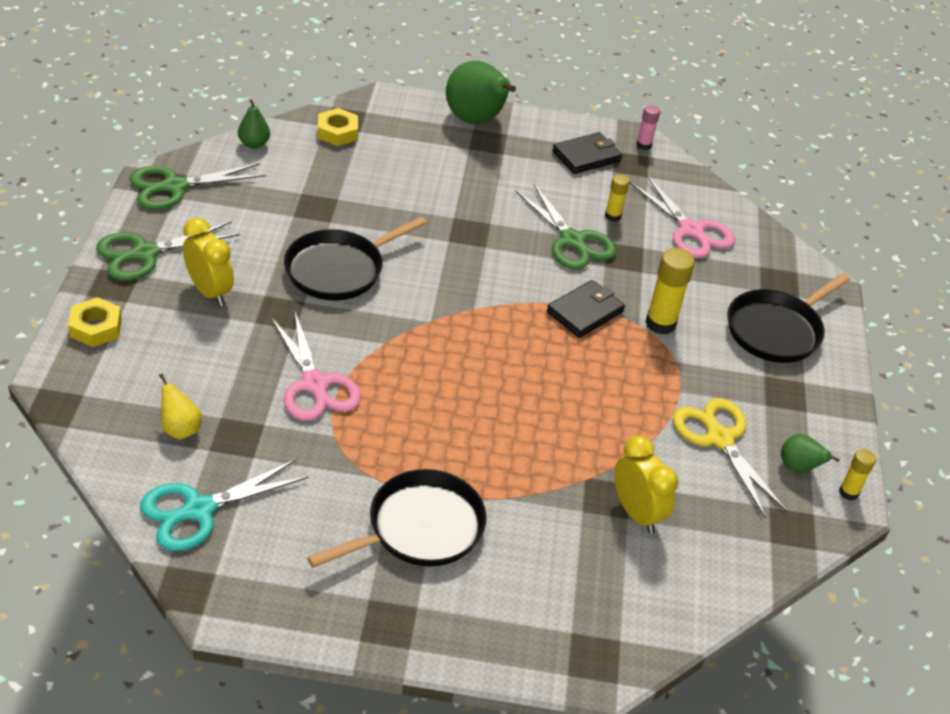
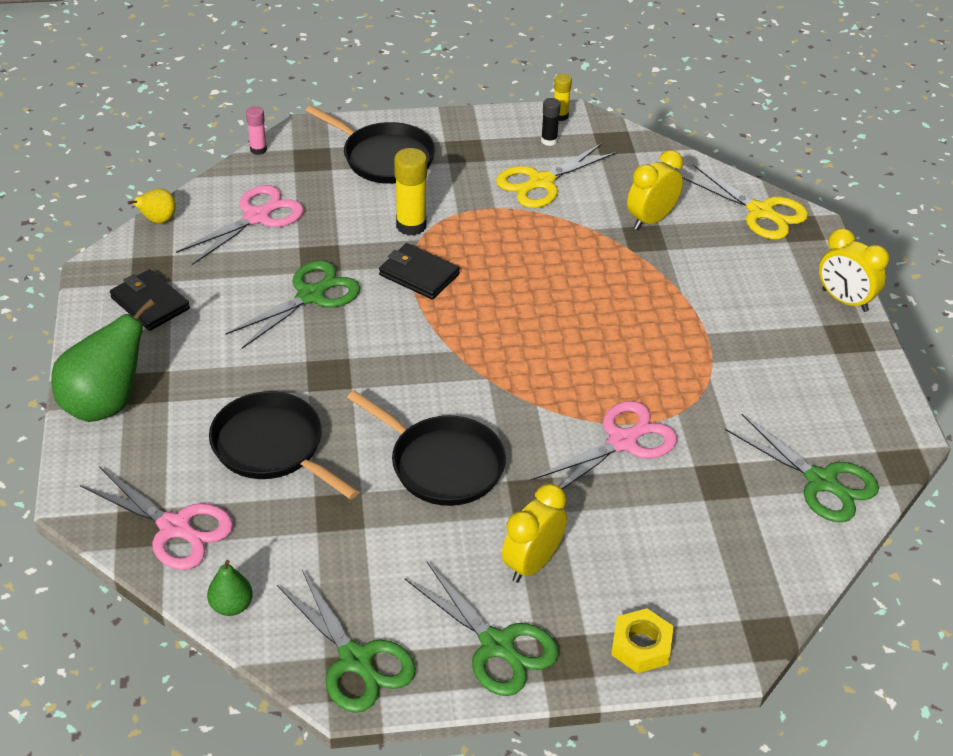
camera: 100 degrees left, 0 degrees up
turquoise scissors [140,459,309,551] -> green scissors [725,414,879,522]
yellow pear [159,374,202,440] -> yellow pear moved to [127,188,176,223]
black pan [307,469,487,568] -> black pan moved to [209,391,359,500]
yellow nut [318,108,358,146] -> pink scissors [80,466,233,570]
yellow glue stick [605,174,630,222] -> none
pink glue stick [636,105,660,150] -> pink glue stick moved to [246,106,267,155]
green pear [781,434,840,473] -> black glue stick [541,98,561,146]
none -> yellow scissors [682,165,808,239]
none -> yellow clock [819,228,889,312]

